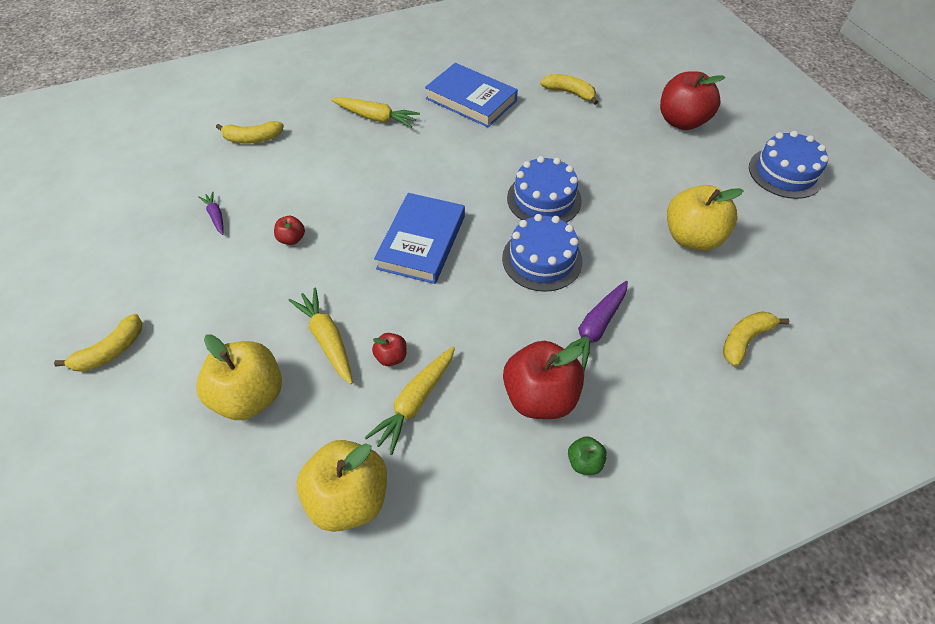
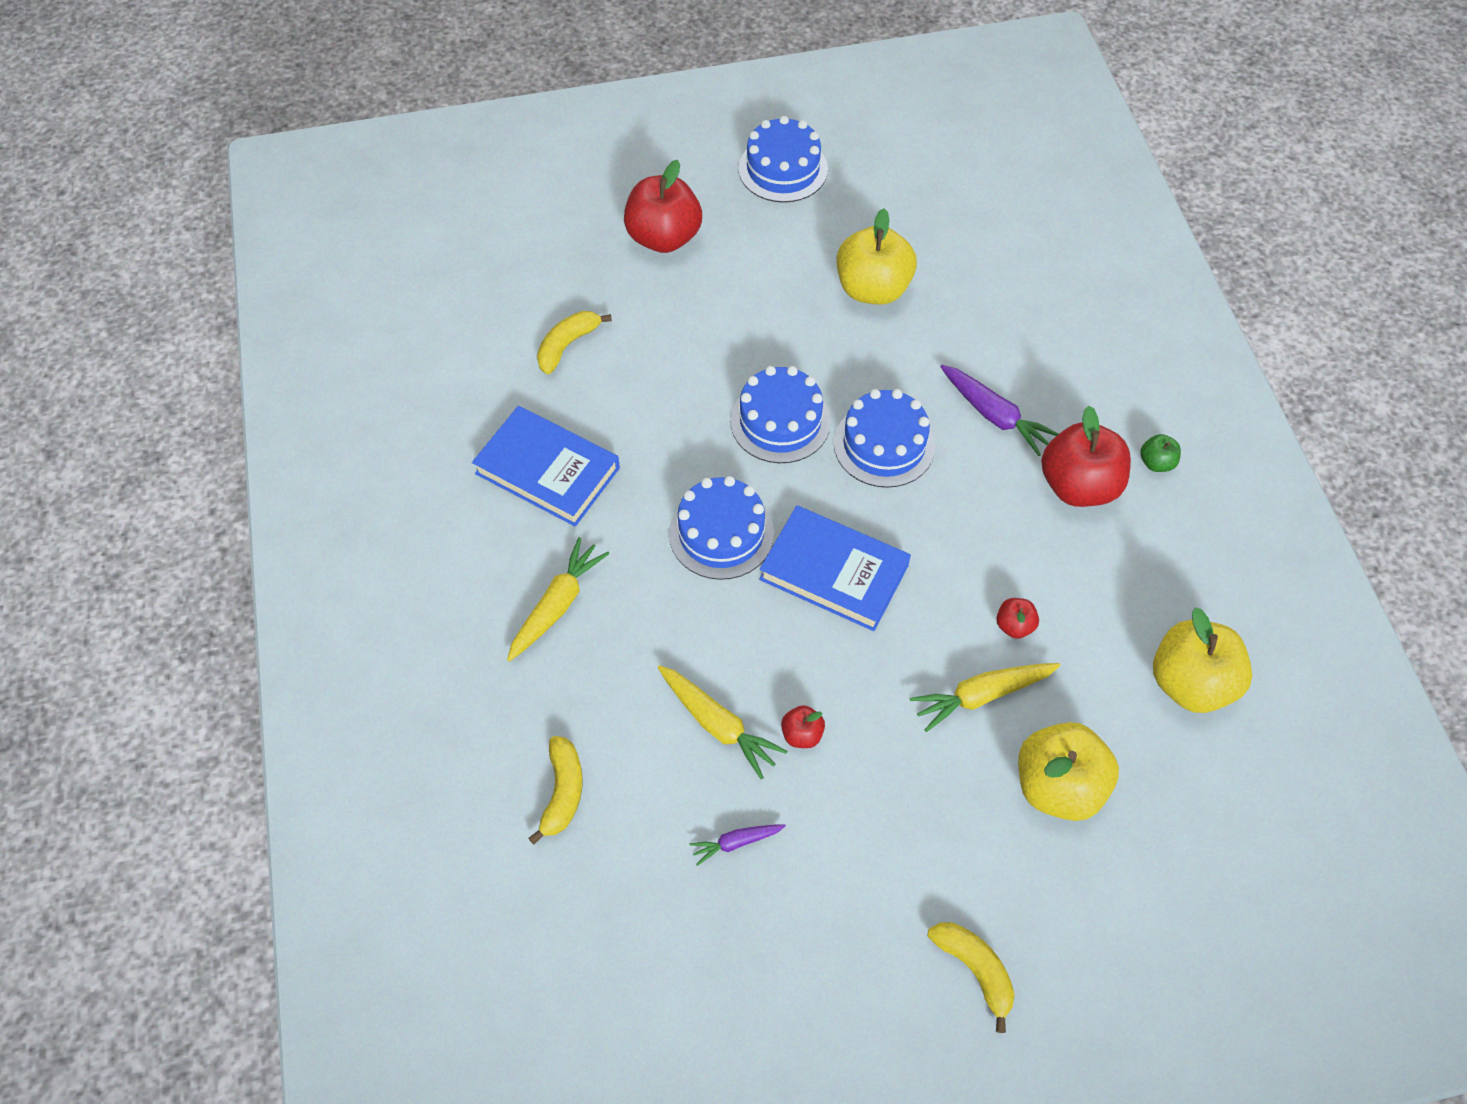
camera: 80 degrees left, 5 degrees up
yellow carrot [364,346,455,455] -> yellow carrot moved to [658,665,787,779]
blue book [425,63,518,128] -> blue book turned 75 degrees clockwise [472,406,620,527]
yellow banana [723,311,789,366] -> none
none -> blue cake [669,476,774,580]

